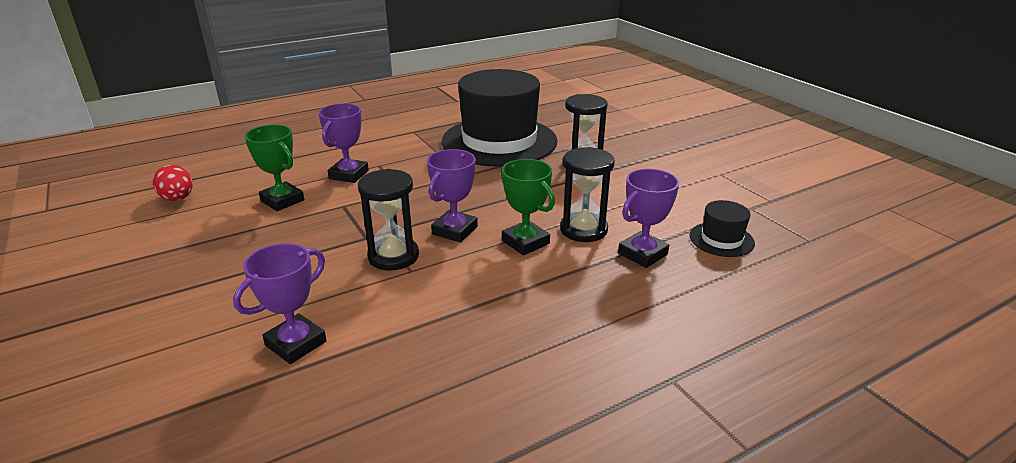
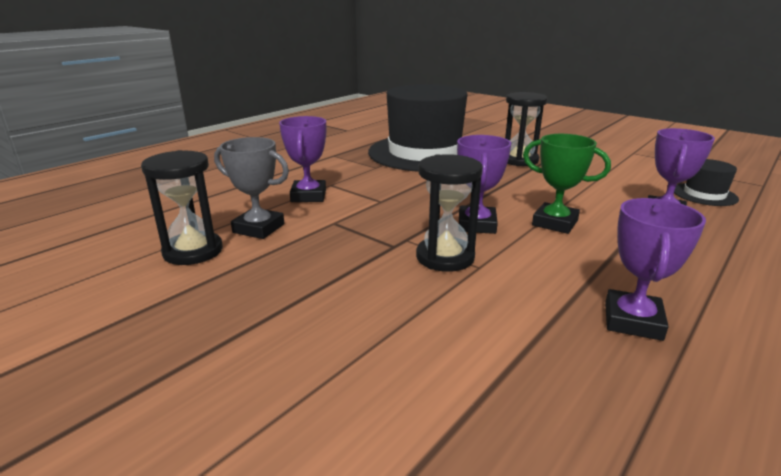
camera: 20 degrees left, 5 degrees down
red egg [153,165,193,201] -> none
purple trophy [233,243,327,364] -> purple trophy moved to [605,198,706,341]
green trophy [245,125,304,211] -> grey trophy [214,137,289,239]
black hourglass [560,147,615,242] -> black hourglass moved to [141,150,223,265]

